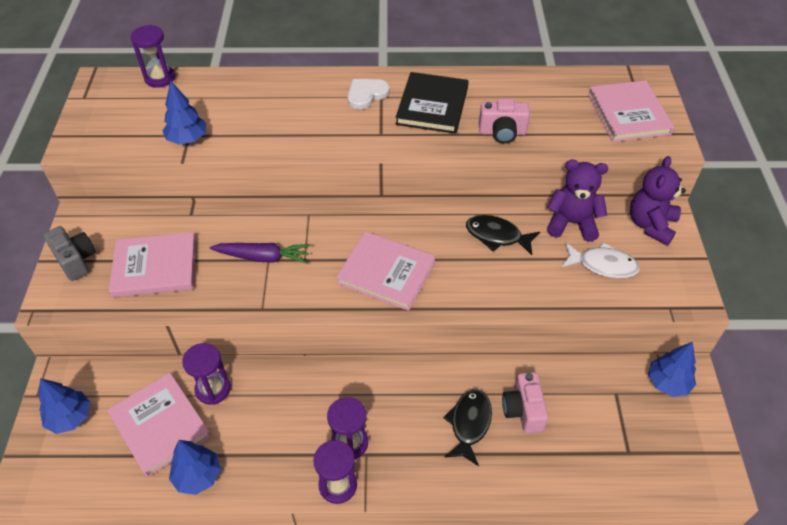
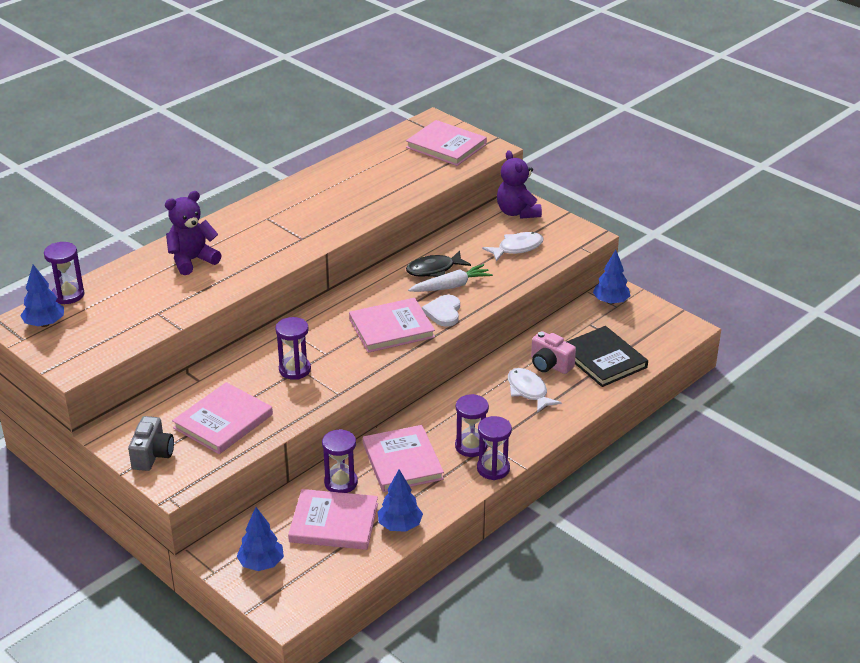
camera: 45 degrees left, 15 degrees down
grey camera [43,226,96,281] -> grey camera turned 90 degrees clockwise [128,416,174,471]
blue tree [162,81,206,145] -> blue tree moved to [20,265,64,327]
purple carrot [209,243,311,264] -> purple hourglass [275,317,311,380]
white heart [347,79,390,109] -> white heart moved to [422,295,460,327]
black book [396,72,469,134] -> black book moved to [566,326,648,387]
black fish [443,389,492,466] -> white fish [508,368,562,413]
pink camera [479,99,530,143] -> none
purple teddy bear [547,160,608,242] -> purple teddy bear moved to [165,191,222,275]
none -> pink book [363,425,444,492]
none -> white carrot [408,264,493,292]

